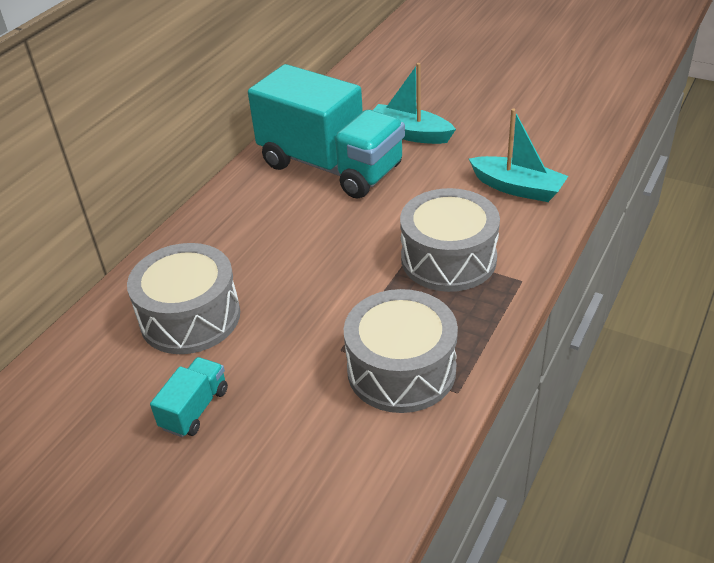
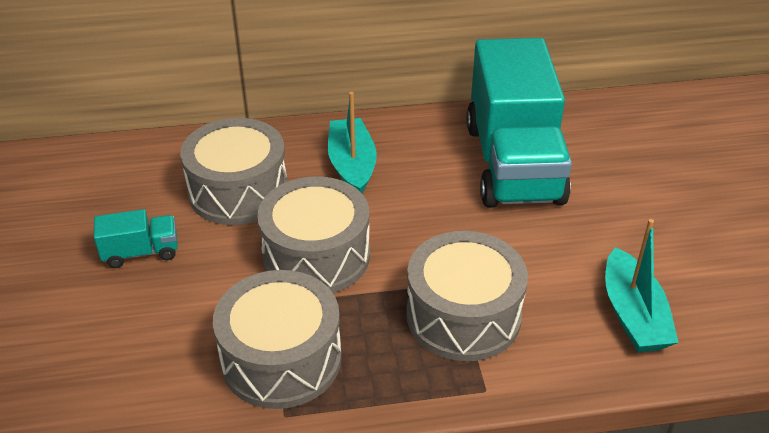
camera: 50 degrees right, 0 degrees up
turquoise boat [373,63,456,144] -> turquoise boat moved to [328,92,377,193]
none -> grey drum [257,177,370,293]

